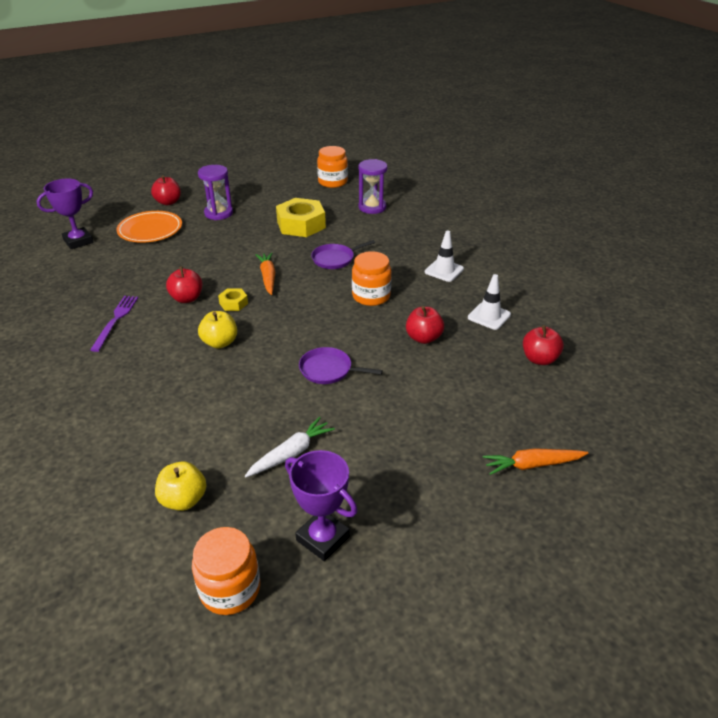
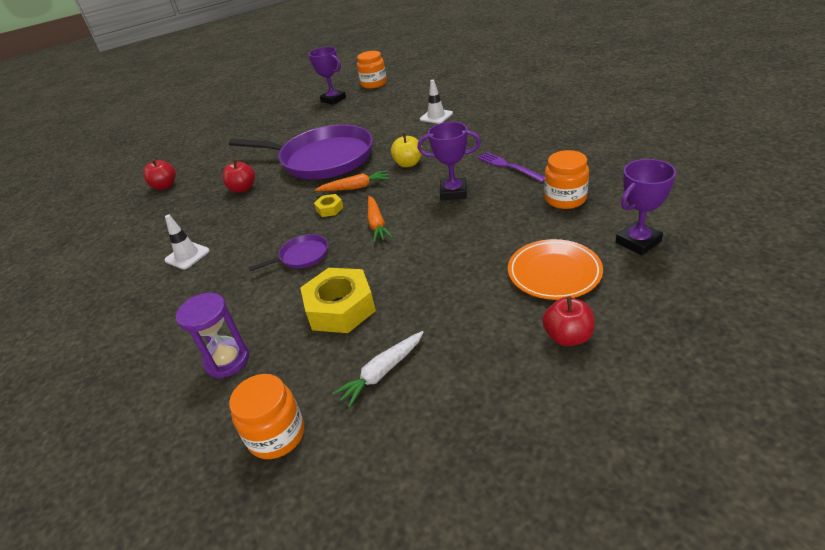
camera: 175 degrees left, 0 degrees up
purple fork [90,296,138,352] -> purple fork turned 135 degrees clockwise [477,152,545,182]
yellow apple [155,461,206,511] -> none
red apple [166,266,202,303] -> purple trophy [418,122,481,200]
purple hourglass [198,165,233,220] -> none
yellow nut [218,288,248,311] -> yellow nut moved to [314,194,344,217]
white carrot [245,417,335,477] -> white carrot moved to [332,331,424,408]
purple pan [299,347,383,384] -> purple pan [229,125,373,179], size x2.41
orange jar [352,251,392,306] -> orange jar moved to [544,150,589,209]
white traffic cone [468,274,511,330] -> white traffic cone moved to [420,80,453,124]
orange carrot [483,448,588,475] -> orange carrot moved to [315,170,390,191]

